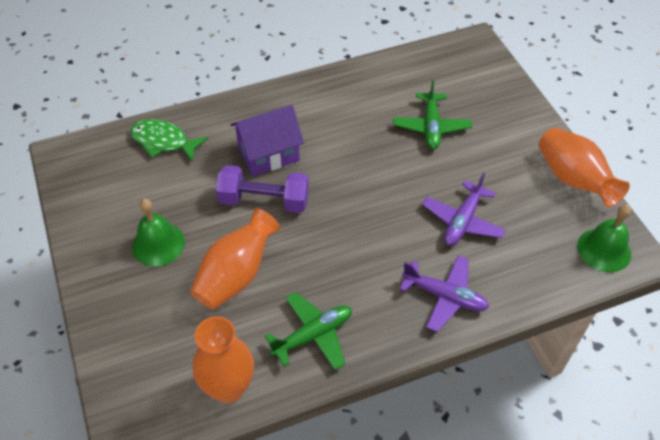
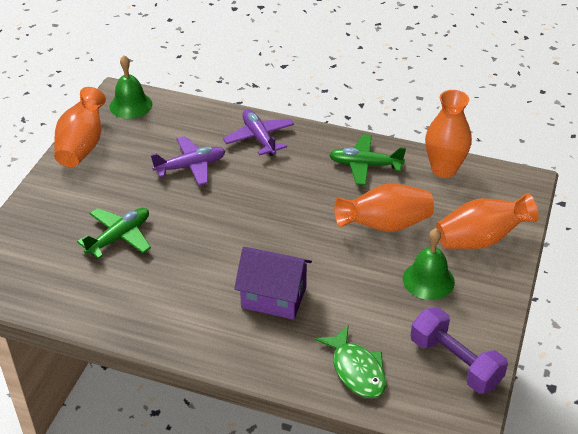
camera: 140 degrees left, 10 degrees down
purple dumbbell [216,165,309,213] -> purple dumbbell moved to [410,307,508,394]
none -> orange vase [436,193,539,249]

